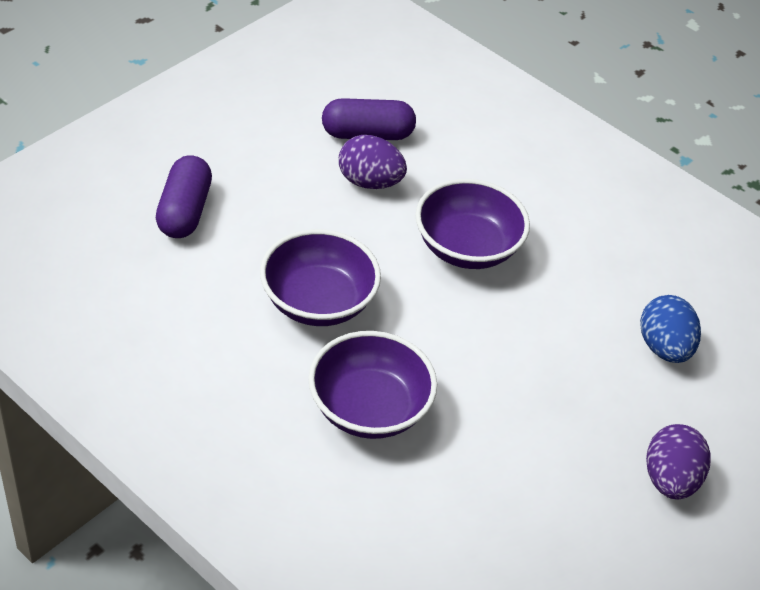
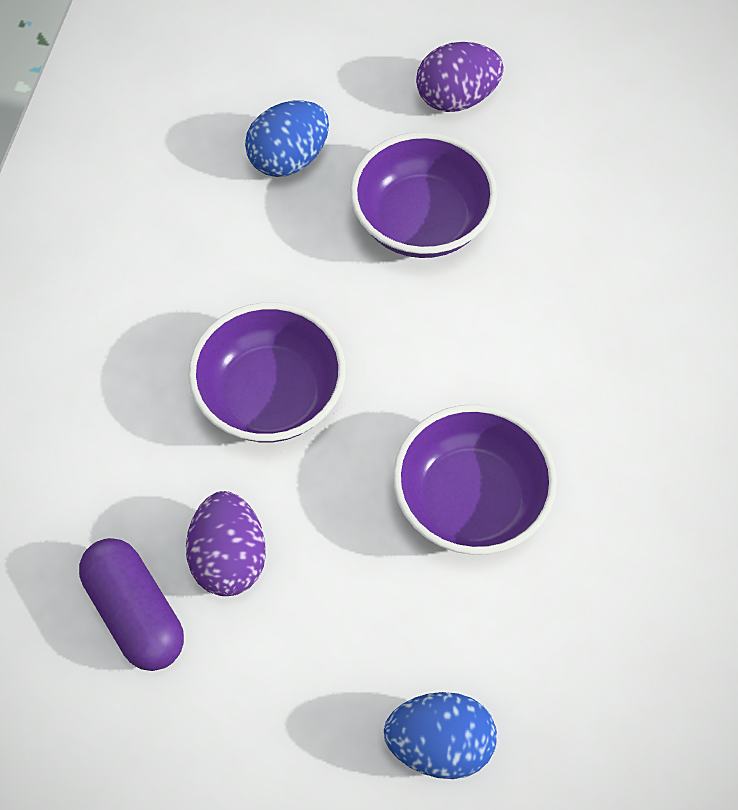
camera: 115 degrees left, 15 degrees up
purple capsule [156,155,212,238] -> blue egg [384,692,497,779]
purple bowl [308,331,437,439] -> purple bowl moved to [350,132,497,258]

